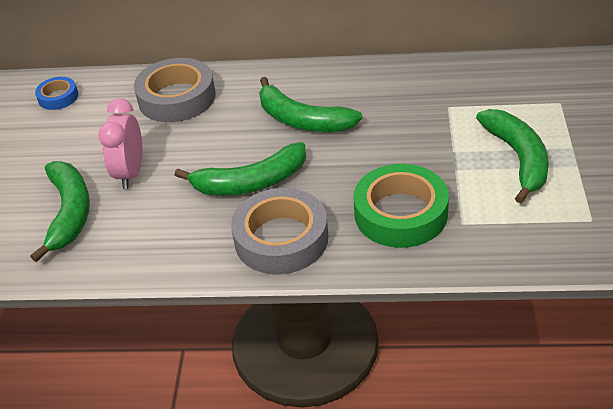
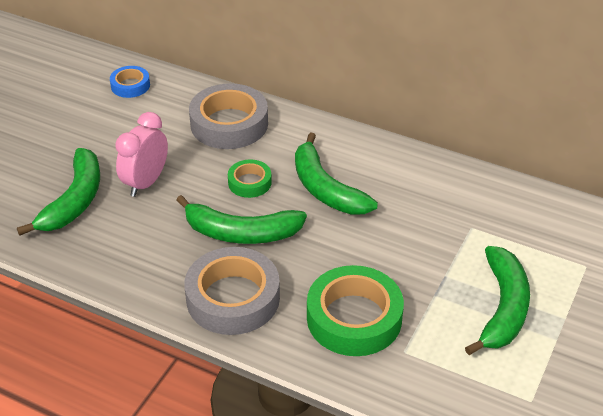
camera: 20 degrees right, 0 degrees up
none -> green tape [228,159,272,198]

